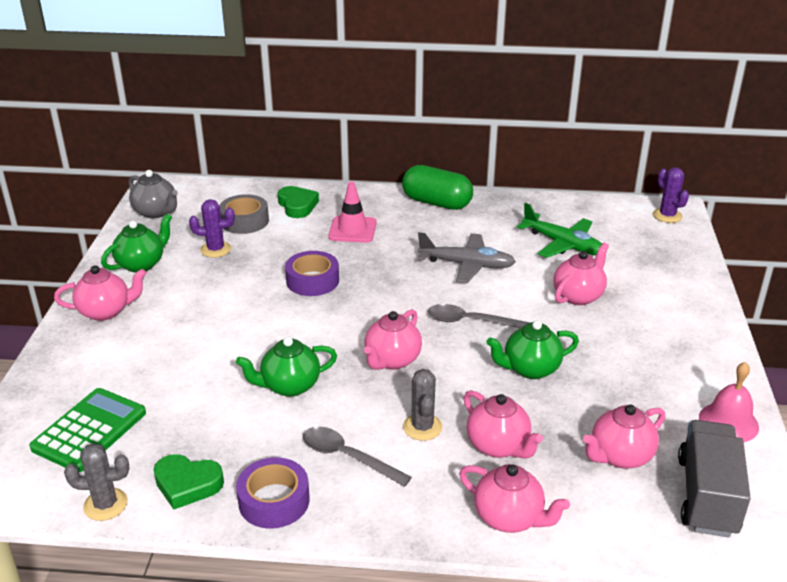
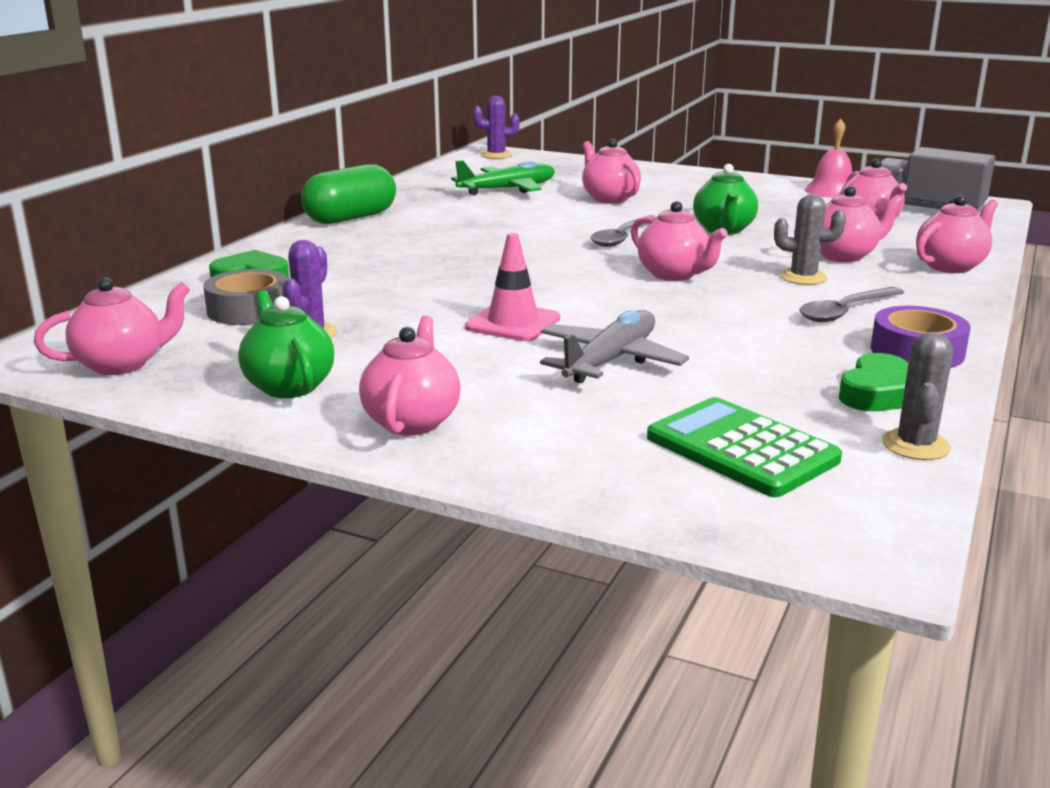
camera: 70 degrees left, 10 degrees down
grey teapot [129,170,178,218] -> pink teapot [34,278,190,375]
green teapot [236,337,337,397] -> none
purple tape [285,251,339,296] -> none
pink traffic cone [328,182,377,243] -> pink traffic cone moved to [465,233,560,341]
grey plane [418,232,516,283] -> grey plane moved to [540,310,689,383]

